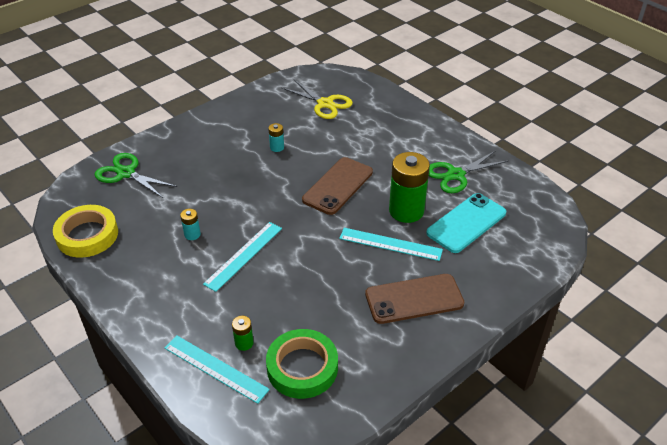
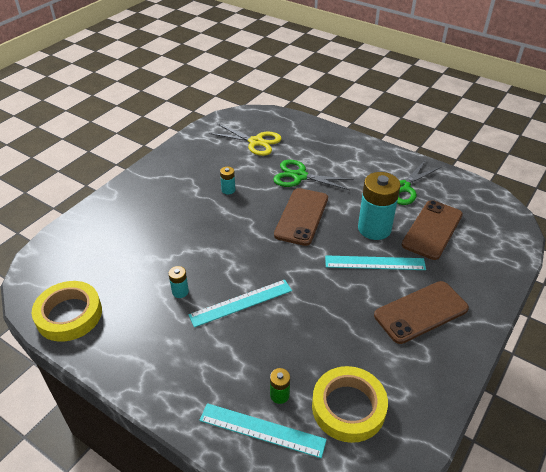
camera: 15 degrees left, 0 degrees up
green scissors [95,153,177,198] -> green scissors moved to [273,160,354,190]
turquoise ruler [203,222,282,292] -> turquoise ruler turned 45 degrees clockwise [188,280,292,327]
green tape [266,329,338,399] -> yellow tape [312,366,388,443]
green battery [389,152,430,223] -> turquoise battery [358,172,401,240]
turquoise phone [426,193,506,253] -> brown phone [402,200,463,260]

